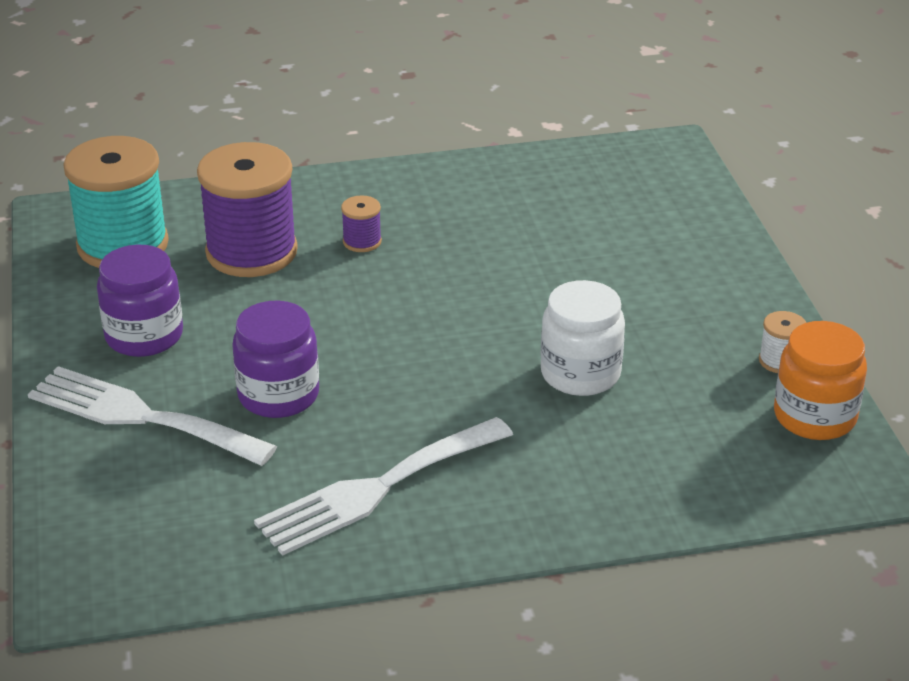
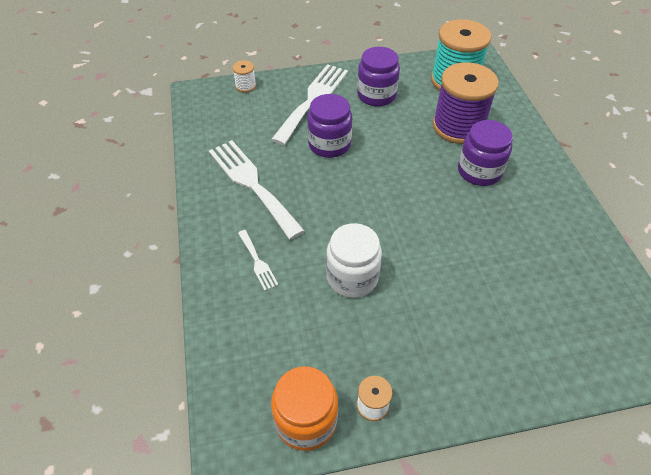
camera: 90 degrees right, 15 degrees up
purple spool [341,195,382,252] -> purple jar [458,120,513,186]
none -> white spool [233,61,256,93]
none -> white fork [238,230,279,291]

